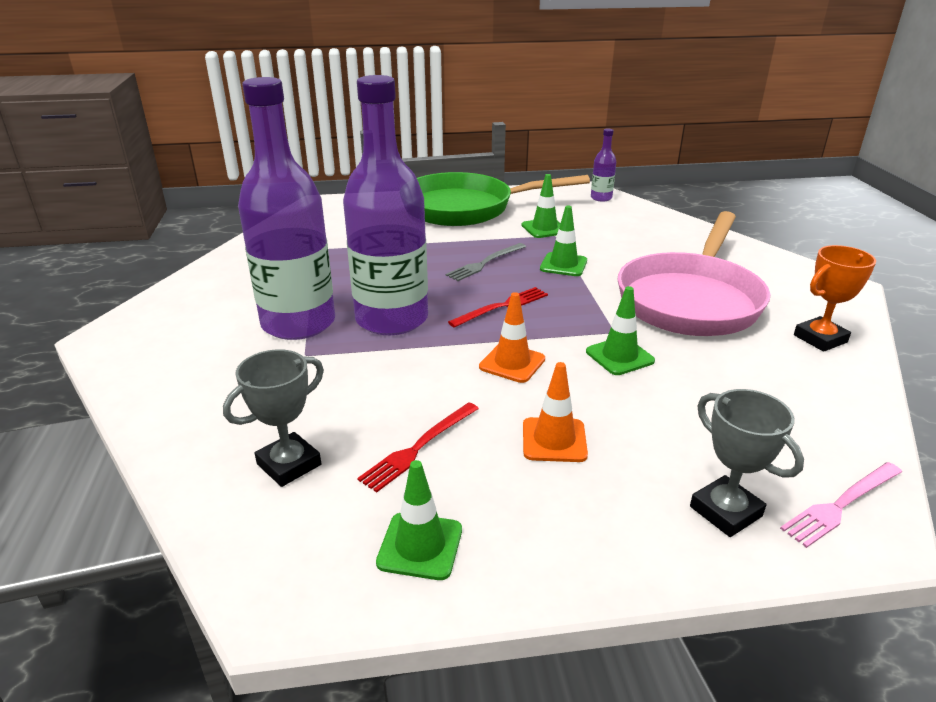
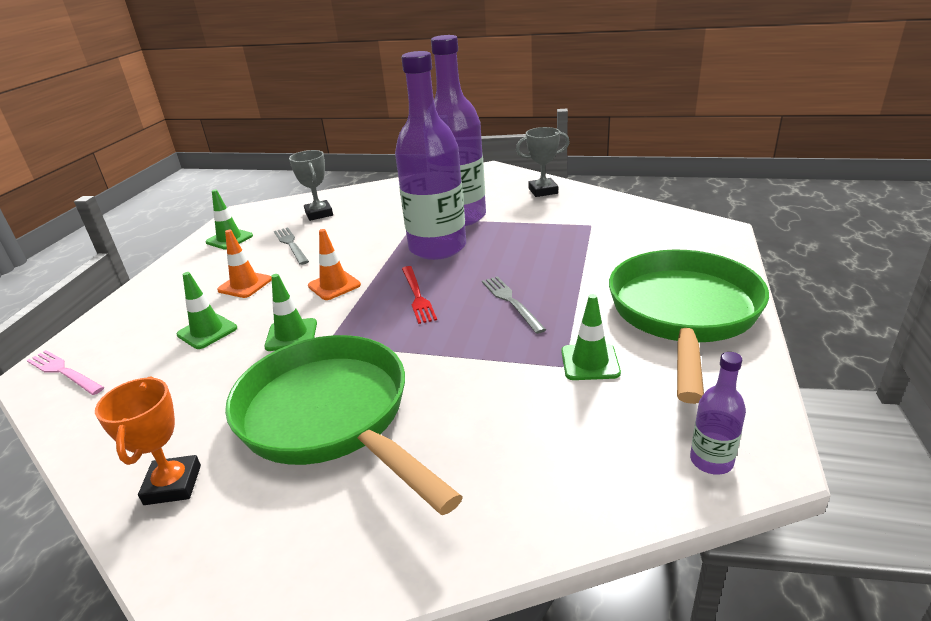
camera: 115 degrees right, 0 degrees up
red fork [357,402,479,492] -> grey fork [274,227,309,265]
green traffic cone [540,206,587,276] -> green traffic cone moved to [177,272,237,349]
pink pan [618,211,770,336] -> green pan [225,335,463,515]
grey trophy [690,389,804,537] -> grey trophy moved to [516,127,570,197]
pink fork [780,462,902,548] -> pink fork turned 45 degrees counterclockwise [27,350,104,395]

